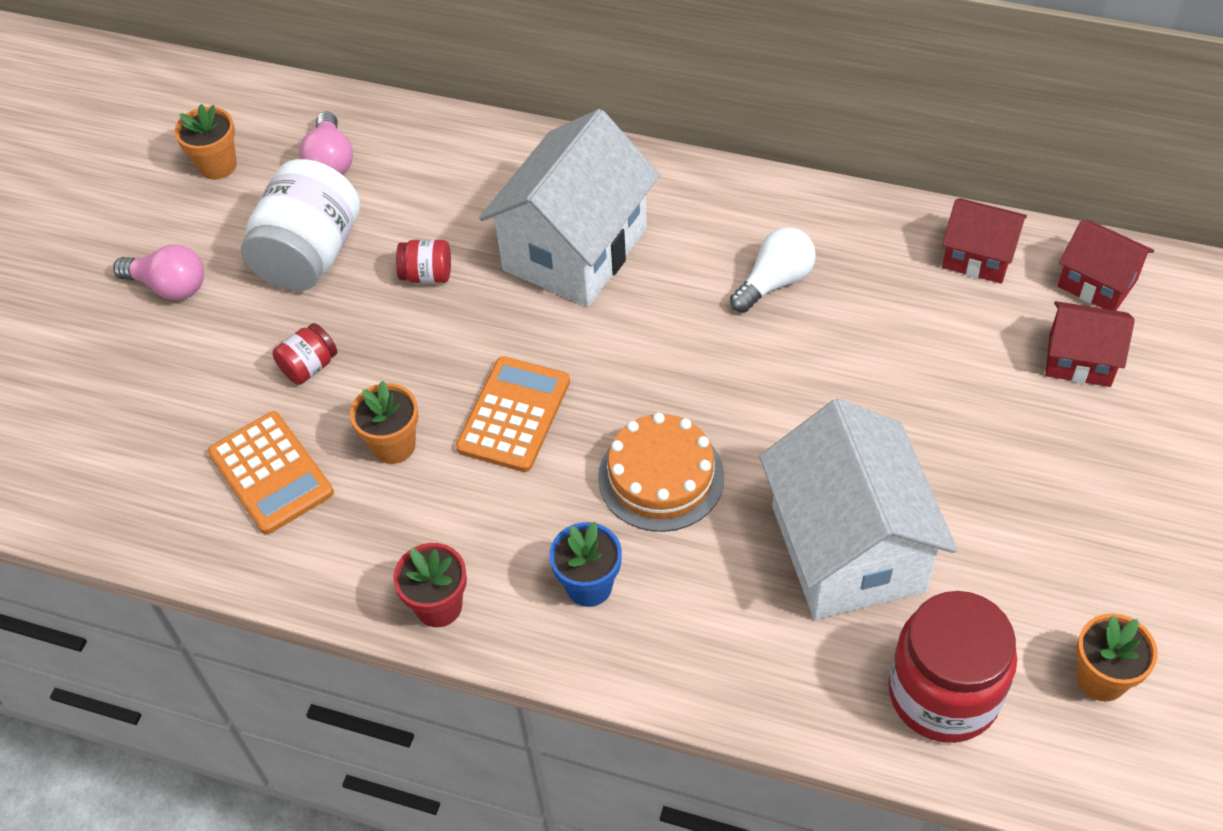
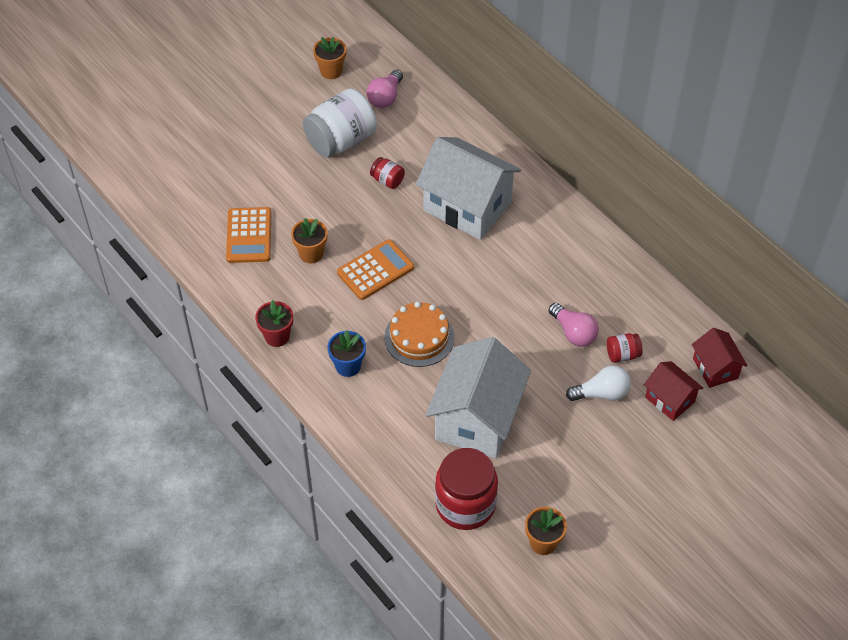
camera: 30 degrees right, 0 degrees up
pink light bulb [113,244,204,300] -> pink light bulb moved to [549,303,599,347]
red jar [273,323,337,385] -> red jar moved to [607,333,643,363]
white house [479,109,660,307] -> white house turned 60 degrees clockwise [416,137,521,240]
white light bulb [730,227,816,313] -> white light bulb moved to [566,366,631,401]
red house [942,198,1027,284] -> none

